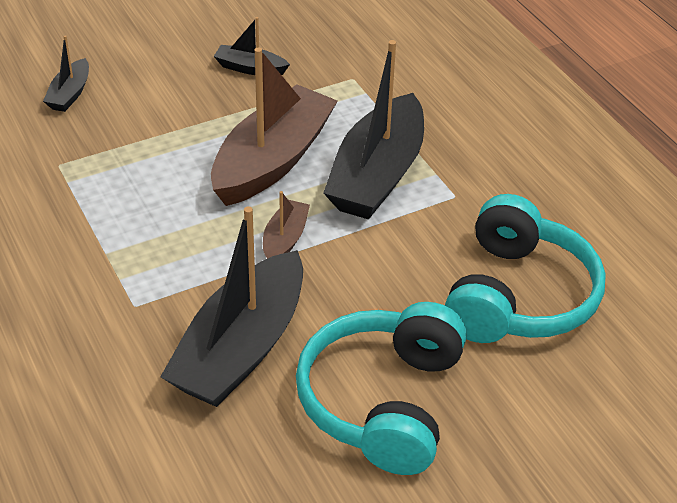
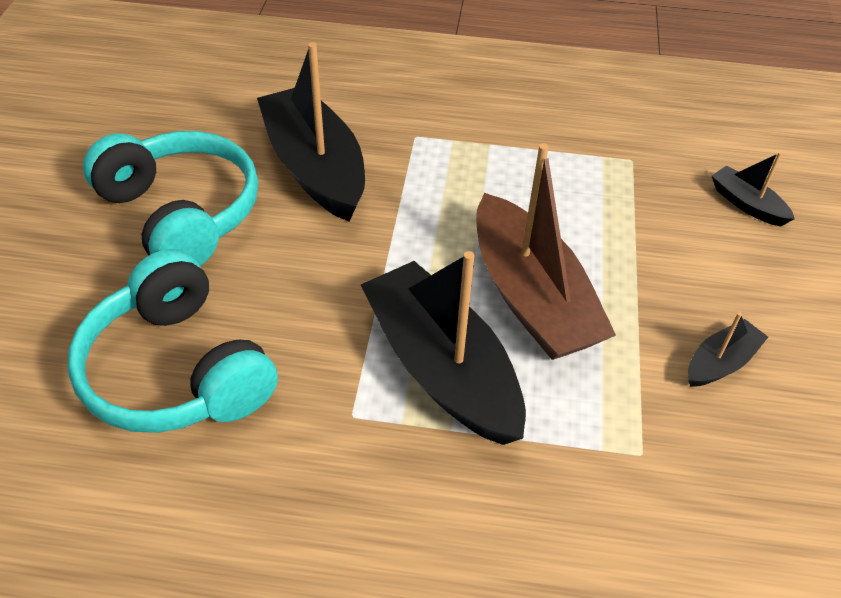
camera: 125 degrees right, 5 degrees up
brown boat [263,191,310,259] -> none

